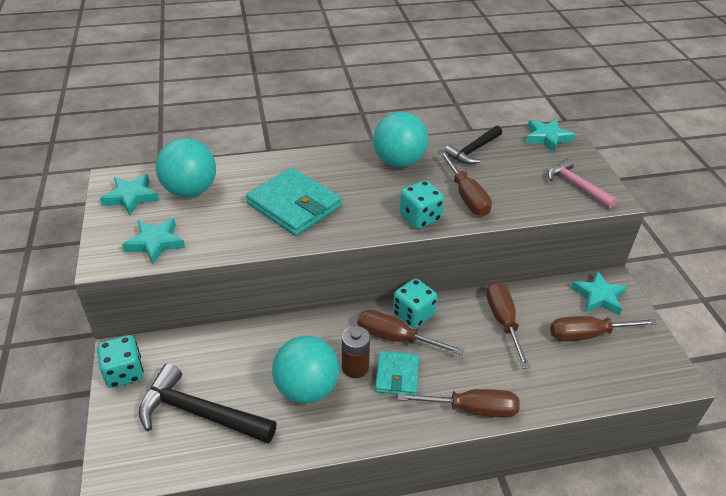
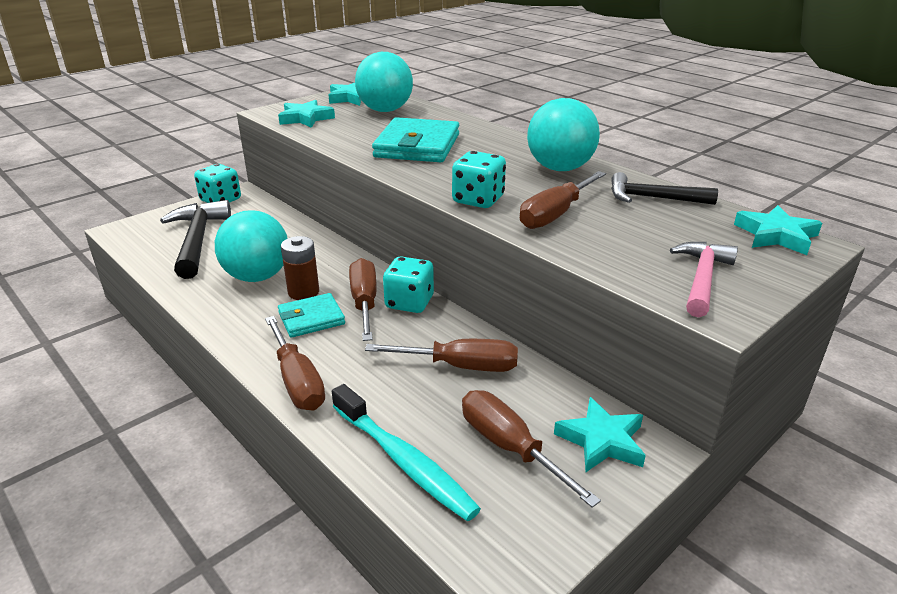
camera: 60 degrees right, 10 degrees down
brown screwdriver [487,281,530,369] -> brown screwdriver turned 45 degrees clockwise [365,339,518,372]
none -> turquoise toothbrush [332,384,481,521]

